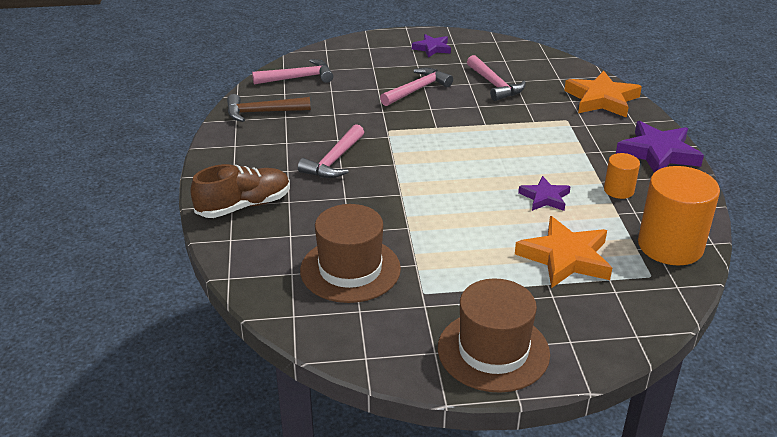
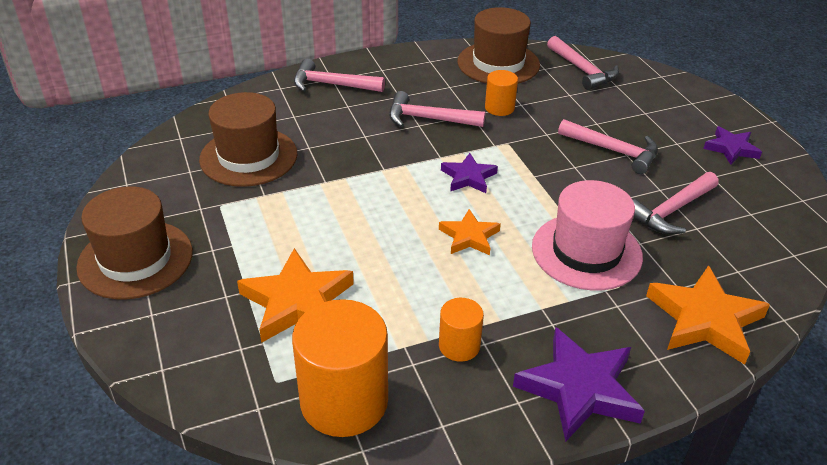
camera: 75 degrees right, 5 degrees up
brown shoe [190,164,290,218] -> pink hammer [294,59,385,92]
brown hammer [227,94,311,122] -> brown hat [457,7,540,83]
purple star [518,176,571,211] -> purple star moved to [441,153,498,193]
none -> orange star [439,209,501,255]
none -> orange cylinder [485,70,518,116]
none -> pink hat [532,180,643,290]

